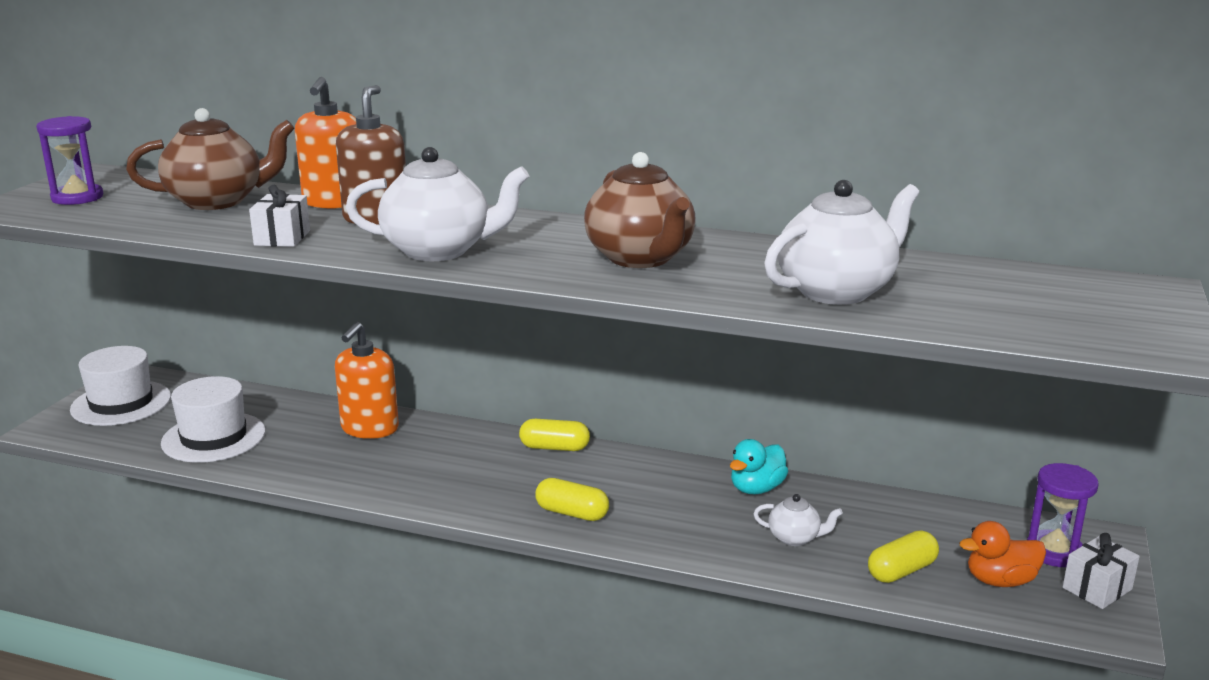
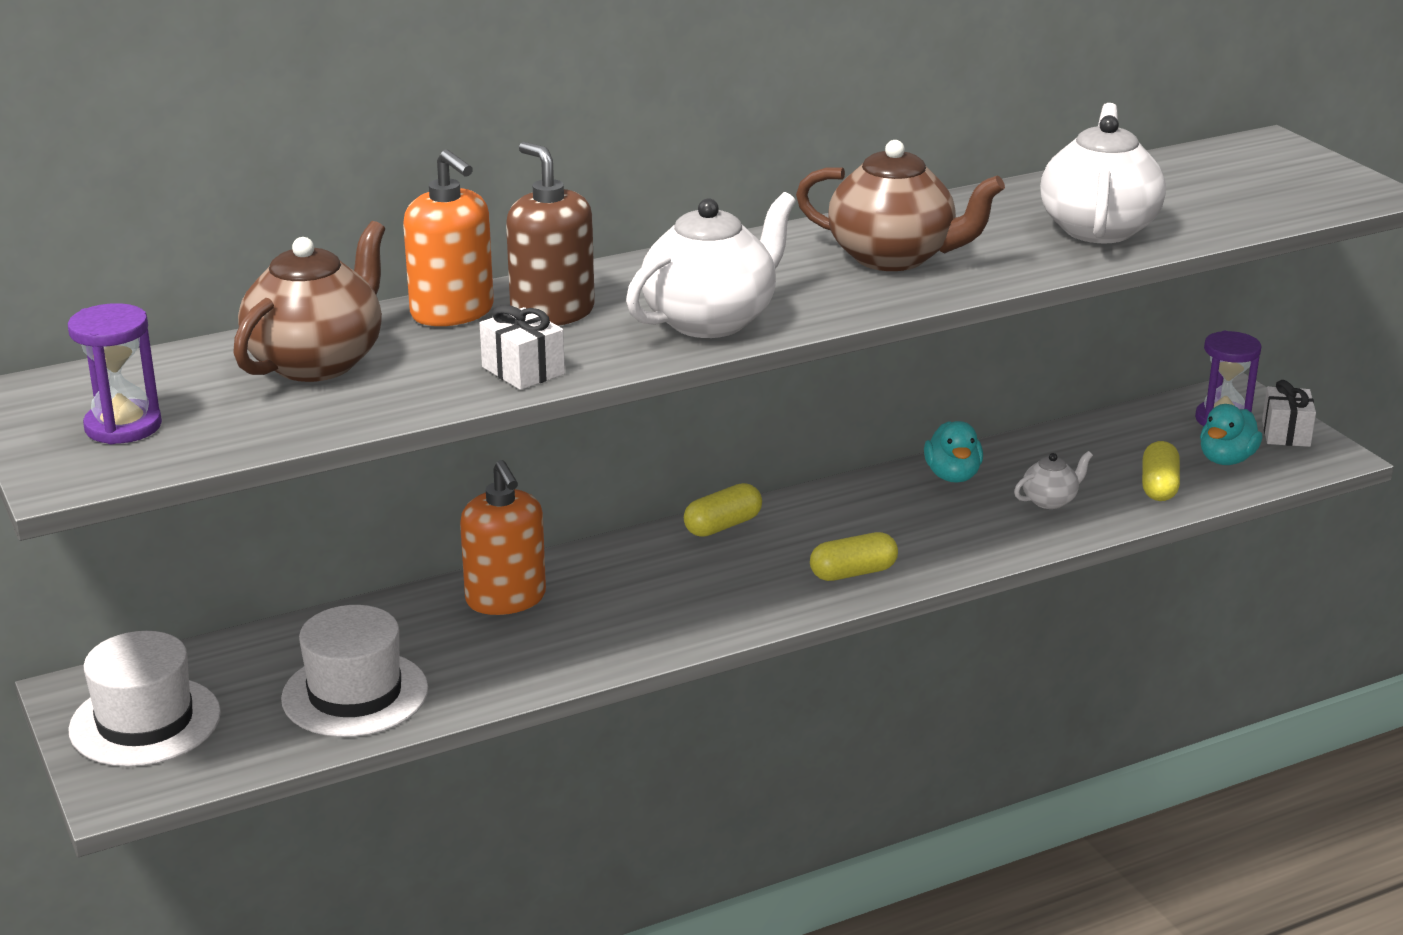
camera: 45 degrees left, 5 degrees up
orange duck [959,521,1046,587] -> turquoise duck [1200,404,1263,465]

